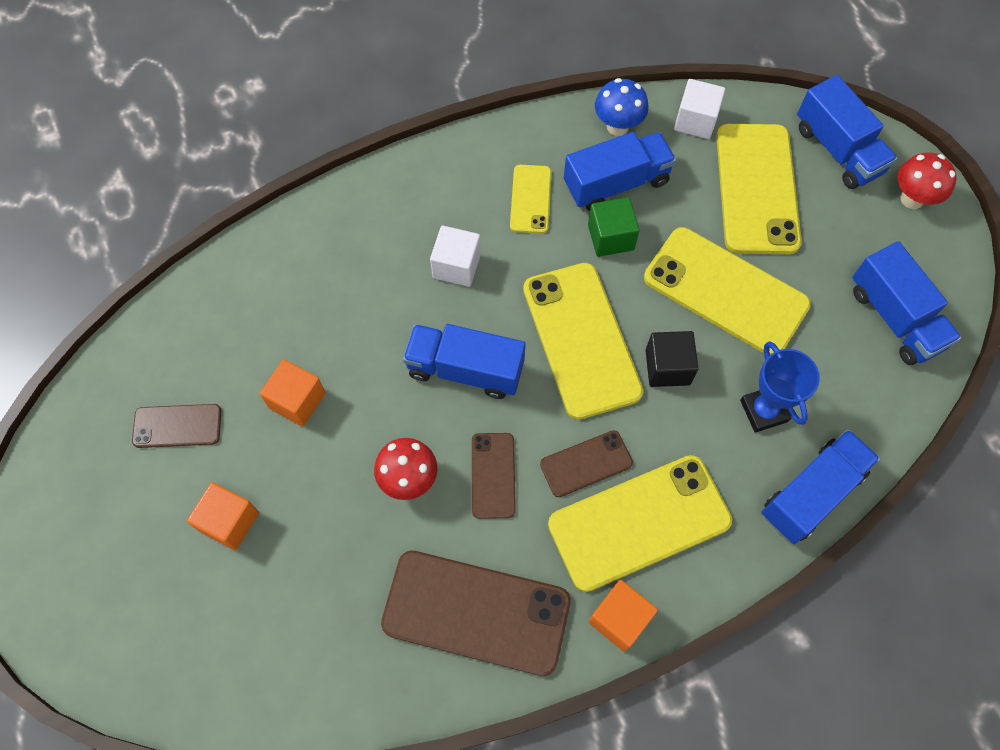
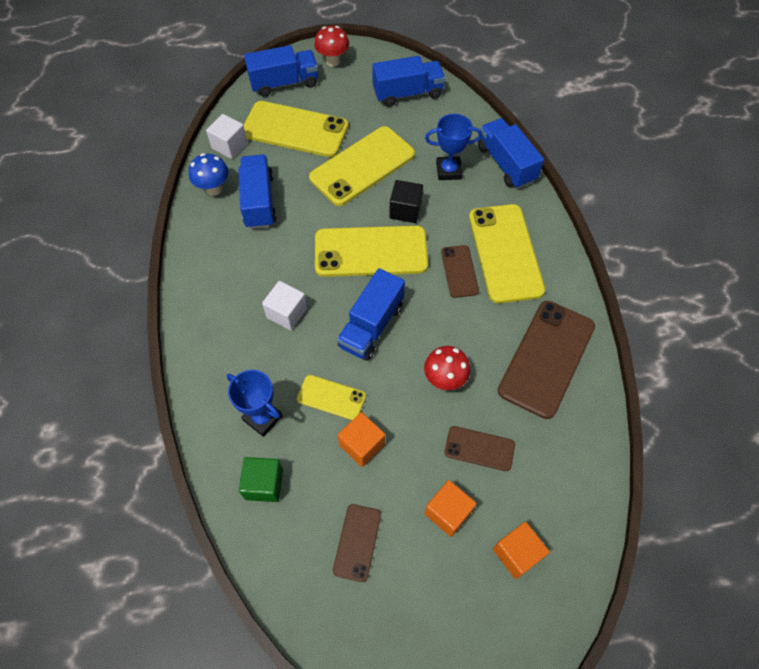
camera: 75 degrees left, 5 degrees down
brown phone [472,433,516,519] -> brown phone moved to [444,426,515,471]
yellow phone [510,165,551,234] -> yellow phone moved to [297,375,366,420]
green cube [588,197,640,257] -> green cube moved to [239,457,283,502]
orange cube [589,580,658,652] -> orange cube moved to [493,522,550,579]
none -> blue trophy [227,370,283,437]

